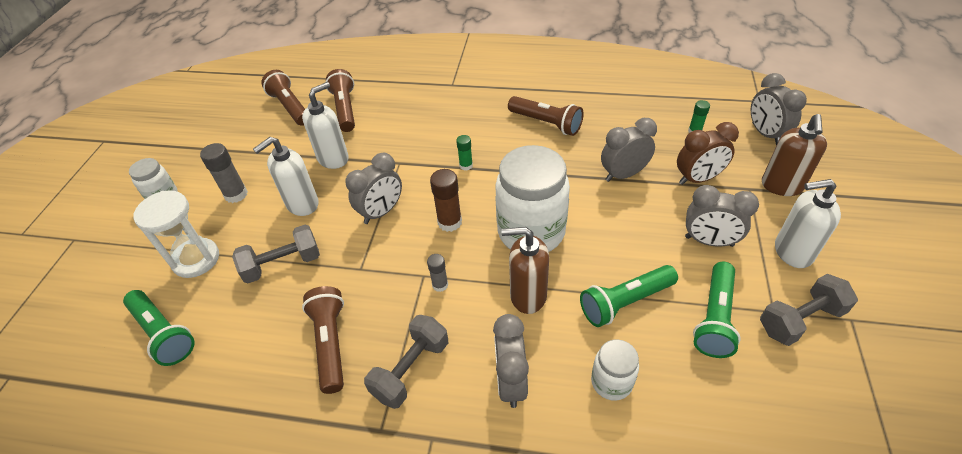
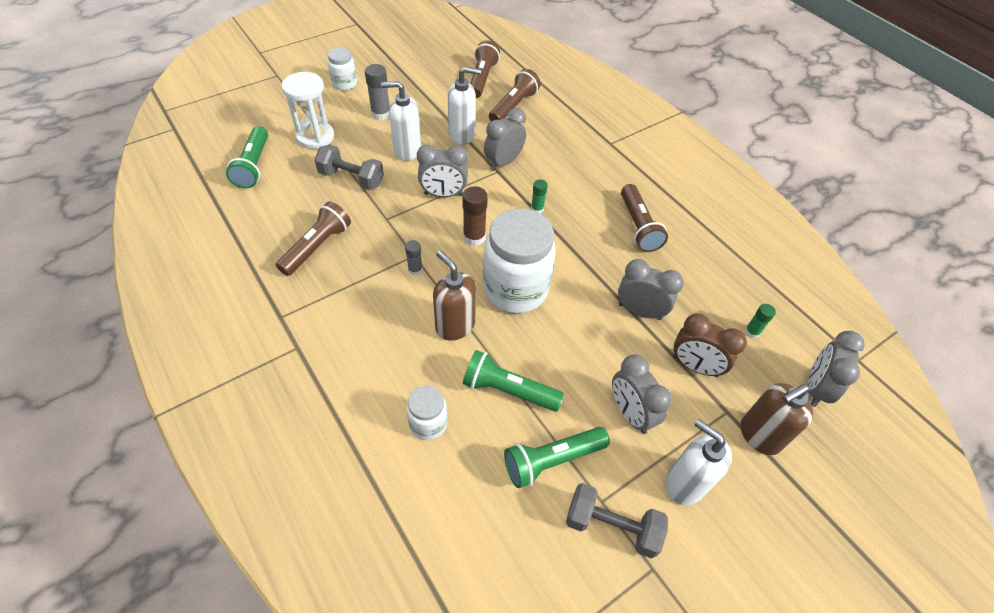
camera: 40 degrees right, 5 degrees up
grey dumbbell [364,315,448,409] -> none
grey clock [493,314,529,408] -> grey clock moved to [484,108,526,171]

